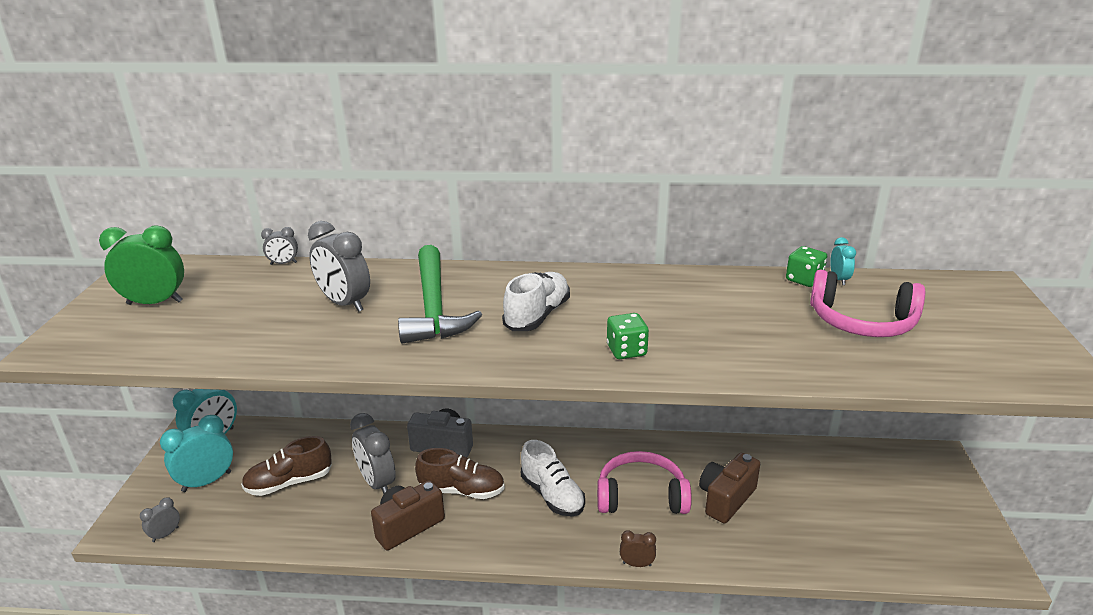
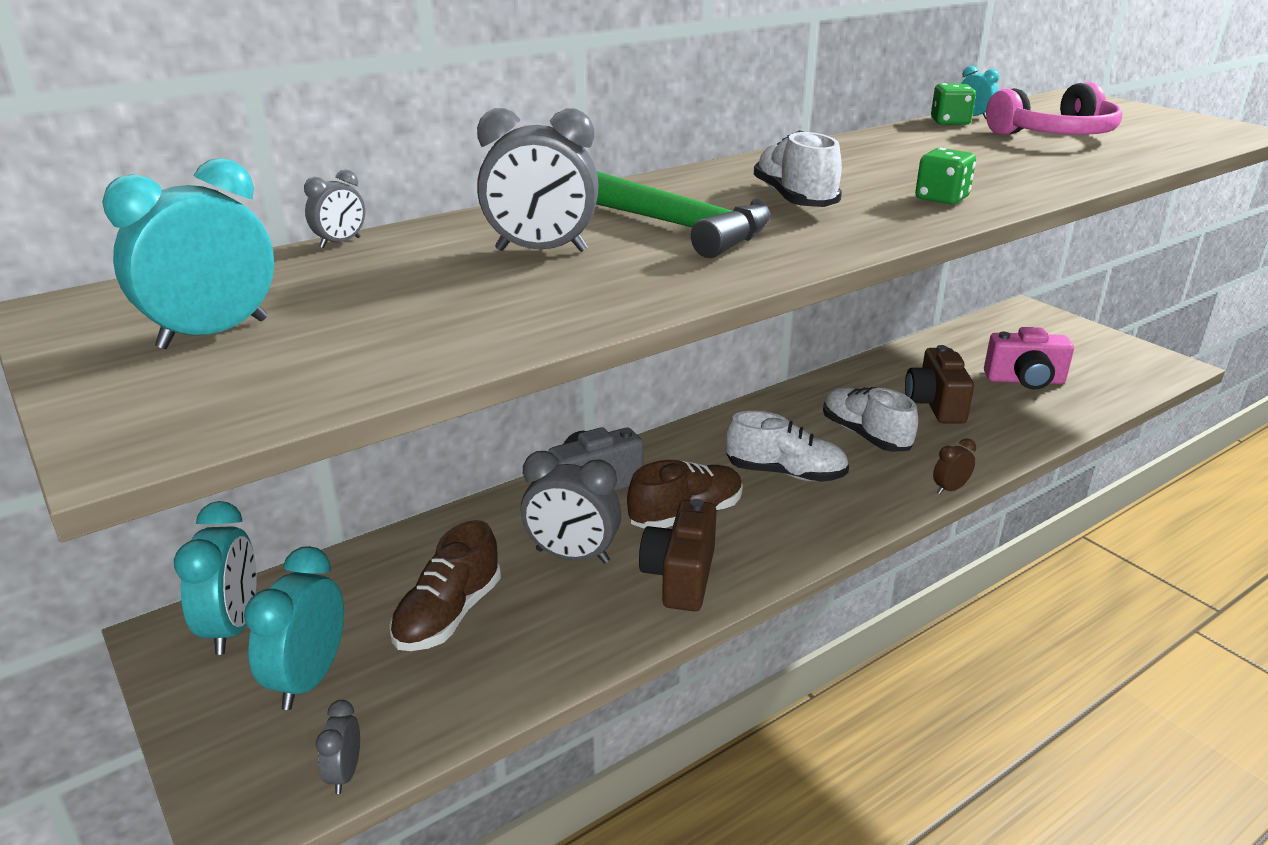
camera: 40 degrees left, 0 degrees up
green clock [99,225,184,305] -> turquoise clock [102,158,274,349]
pink headphones [597,451,692,514] -> white shoe [823,387,918,452]
none -> pink camera [984,327,1074,390]

